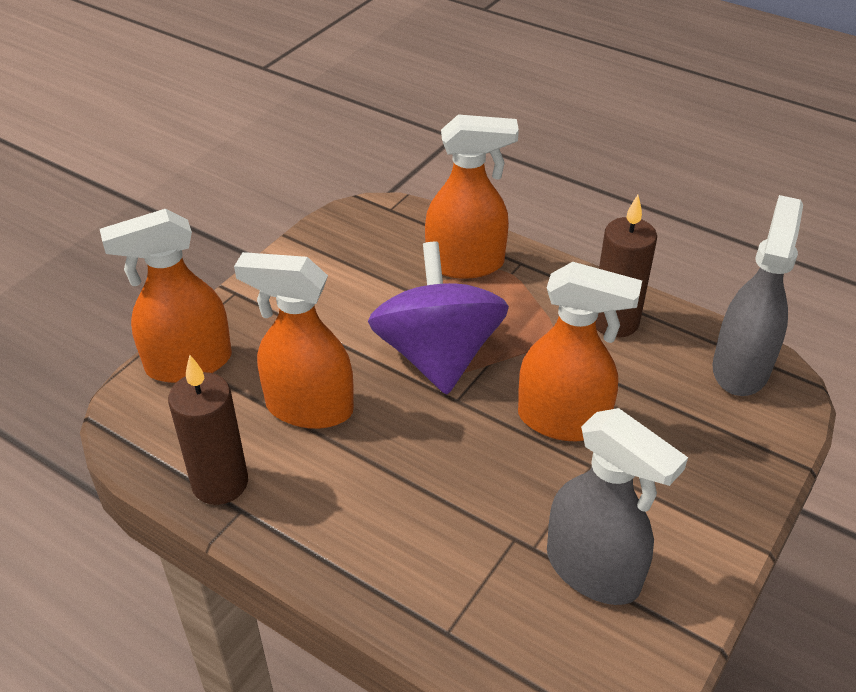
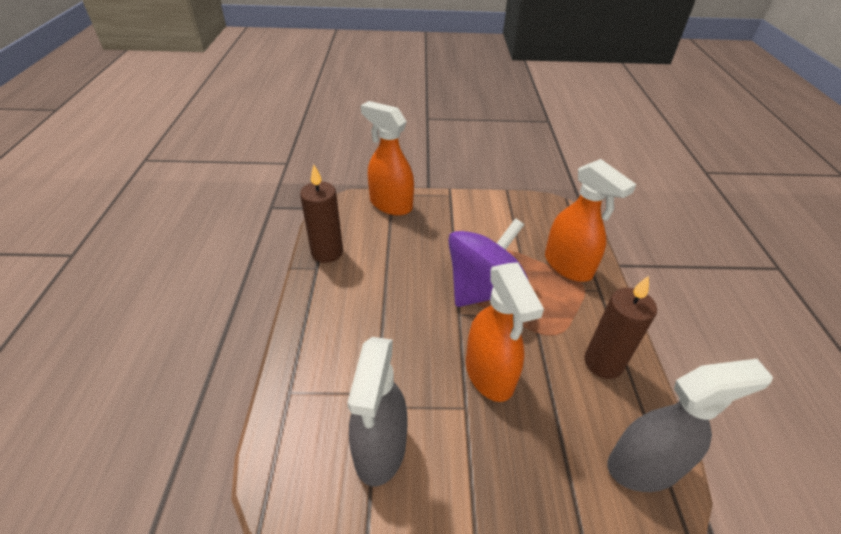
camera: 55 degrees right, 0 degrees up
orange spray bottle [234,252,354,429] -> none

